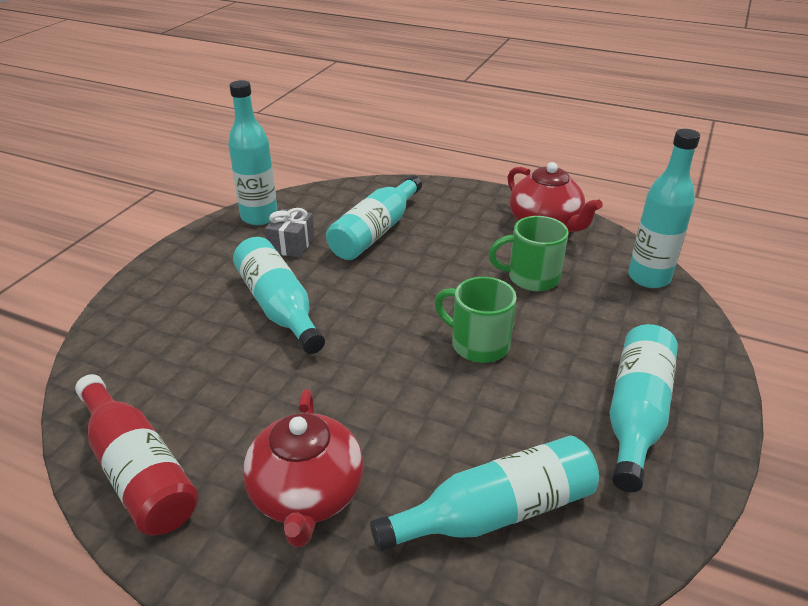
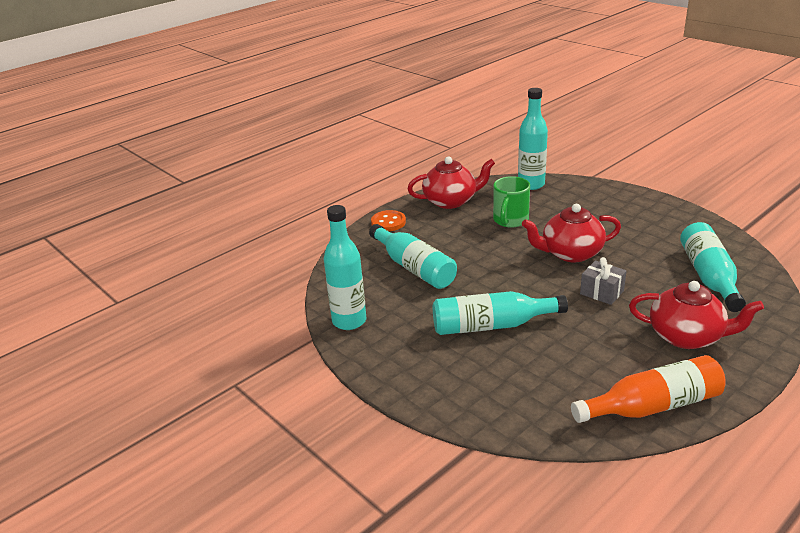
camera: 65 degrees left, 5 degrees down
red bottle [75,374,198,535] -> orange bottle [571,355,726,423]
grey gift [265,208,314,258] -> grey gift moved to [580,257,626,305]
green mug [435,277,517,363] -> red teapot [522,204,621,263]
turquoise bottle [610,324,678,492] -> none
none -> orange button [371,210,406,231]

